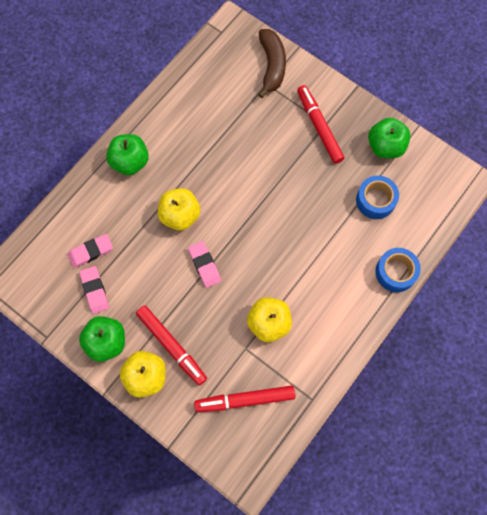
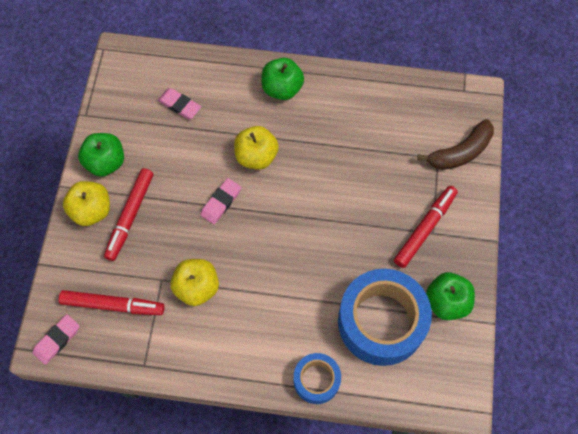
camera: 60 degrees right, 5 degrees down
pink eraser [79,266,109,314] -> pink eraser moved to [33,314,79,365]
red marker [194,386,295,412] -> red marker turned 135 degrees clockwise [59,290,165,315]
blue tape [356,175,399,219] -> blue tape [338,269,432,366], size x1.93

